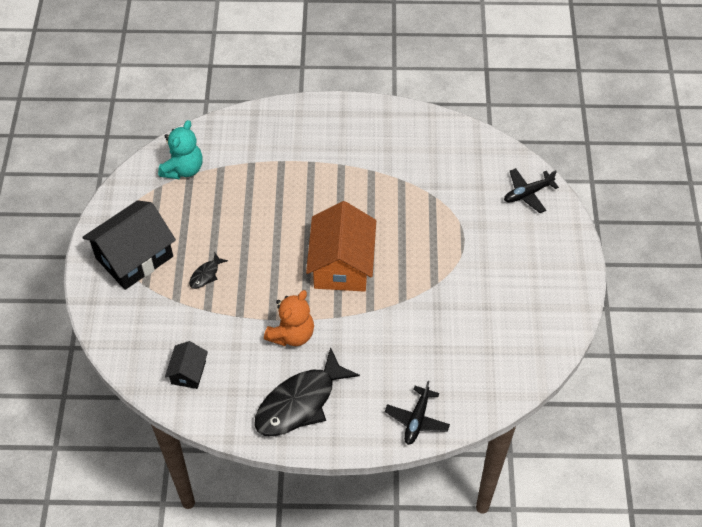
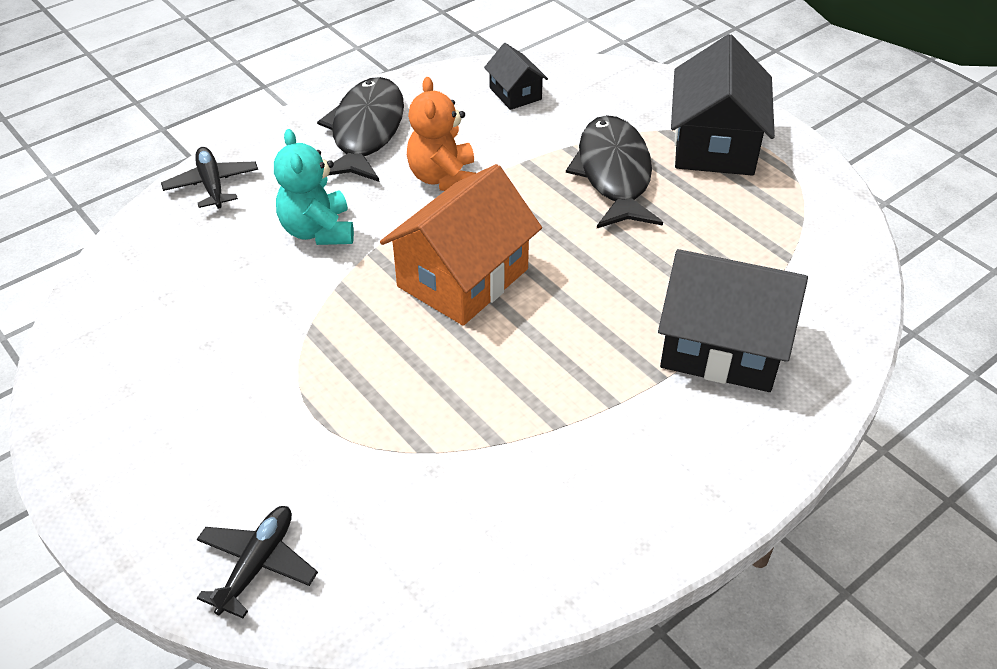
camera: 140 degrees right, 10 degrees down
turquoise teddy bear [158,120,203,179] -> turquoise teddy bear moved to [274,129,354,245]
black fish [189,253,228,289] -> black fish [566,115,663,228], size x2.33
orange house [306,201,376,292] -> orange house turned 75 degrees clockwise [380,164,542,326]
none -> black house [658,249,808,392]

